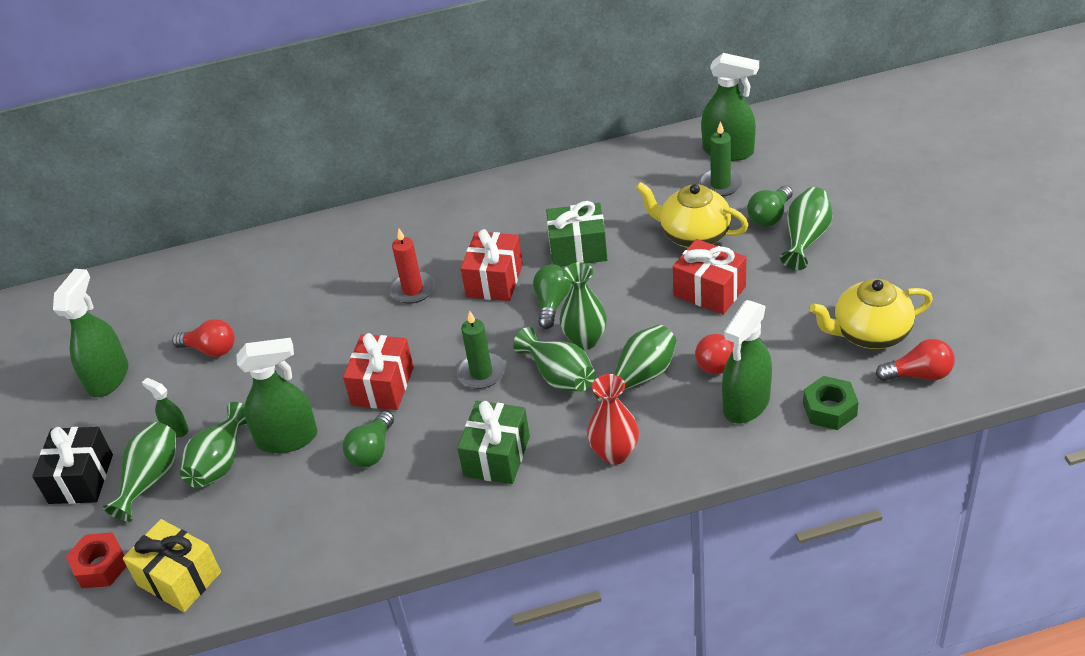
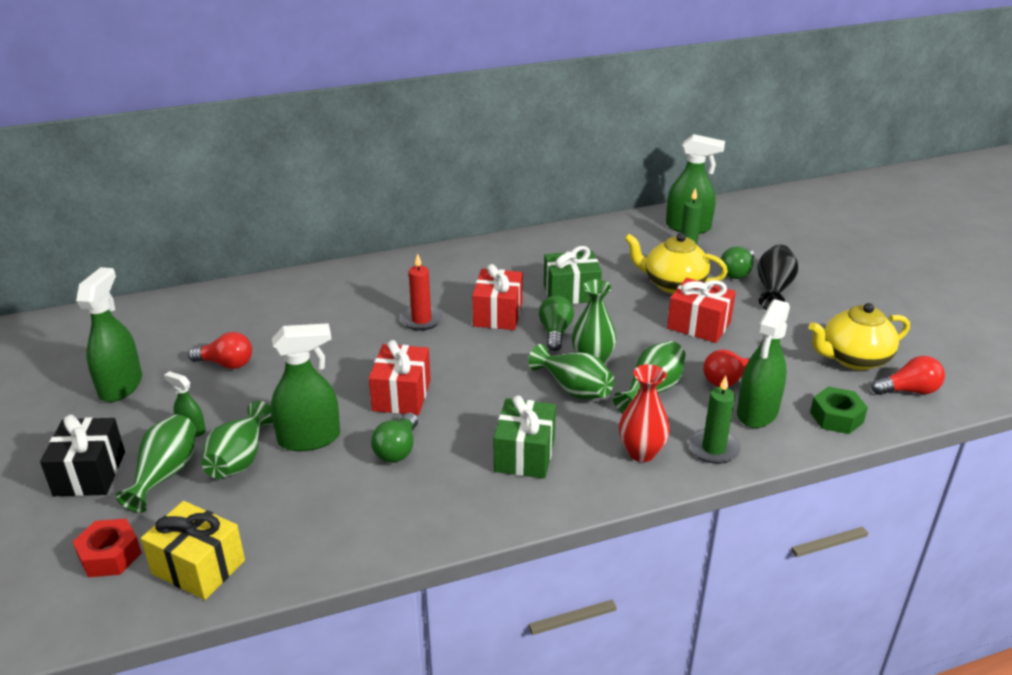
camera: 10 degrees left, 10 degrees down
green candle [457,310,505,389] -> green candle moved to [689,375,741,464]
green vase [780,187,832,270] -> black vase [757,244,798,310]

